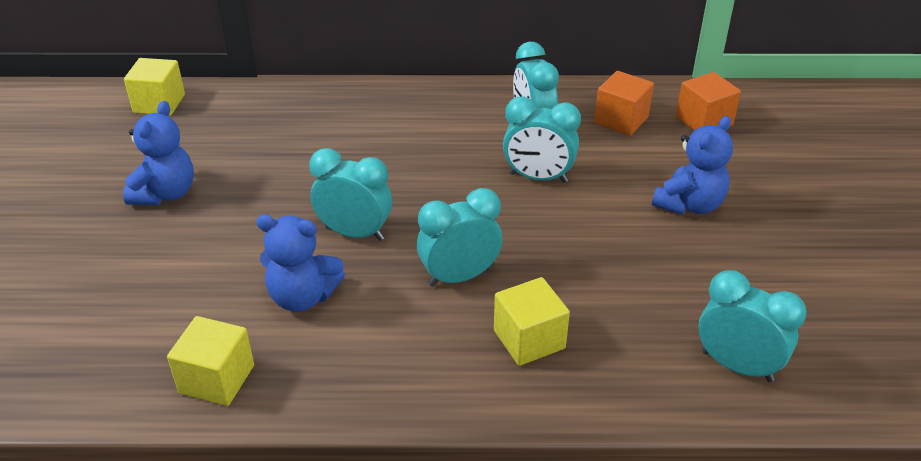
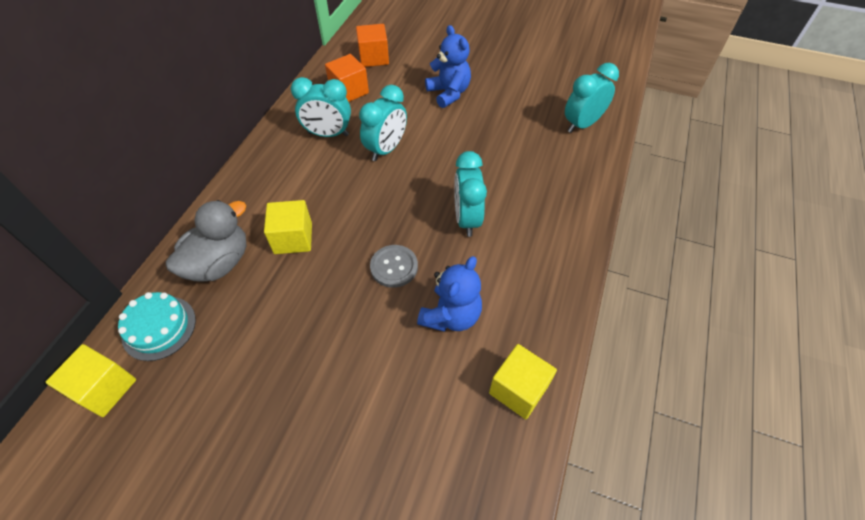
camera: 70 degrees left, 15 degrees up
blue teddy bear [123,101,194,205] -> none
turquoise clock [309,148,392,241] -> grey button [370,245,418,288]
yellow cube [494,277,570,366] -> yellow cube moved to [264,200,312,254]
none -> turquoise cake [118,292,196,361]
none -> grey duck [166,200,247,282]

